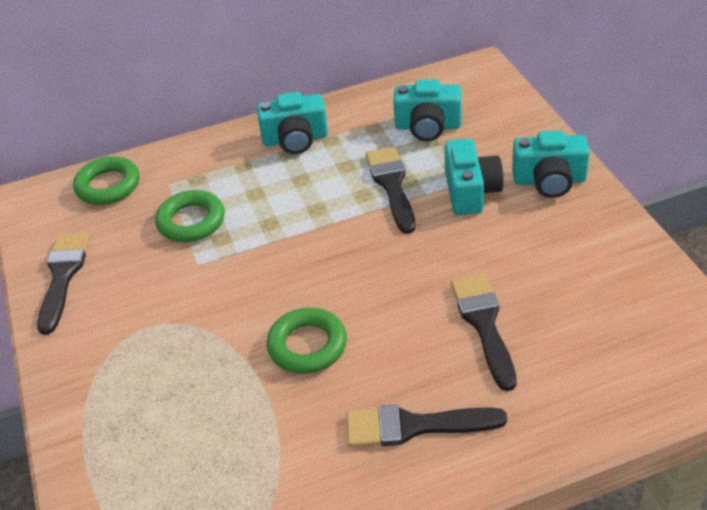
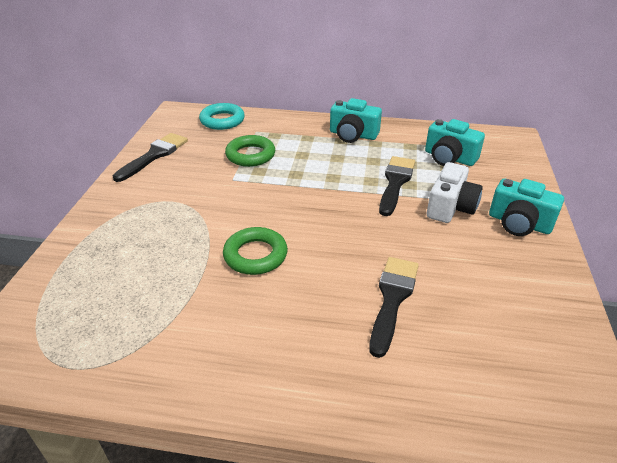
camera: 25 degrees right, 5 degrees down
green ring [73,156,140,205] -> turquoise ring [199,103,245,130]
black brush [346,404,507,447] -> none
turquoise camera [445,138,503,215] -> white camera [427,162,483,223]

